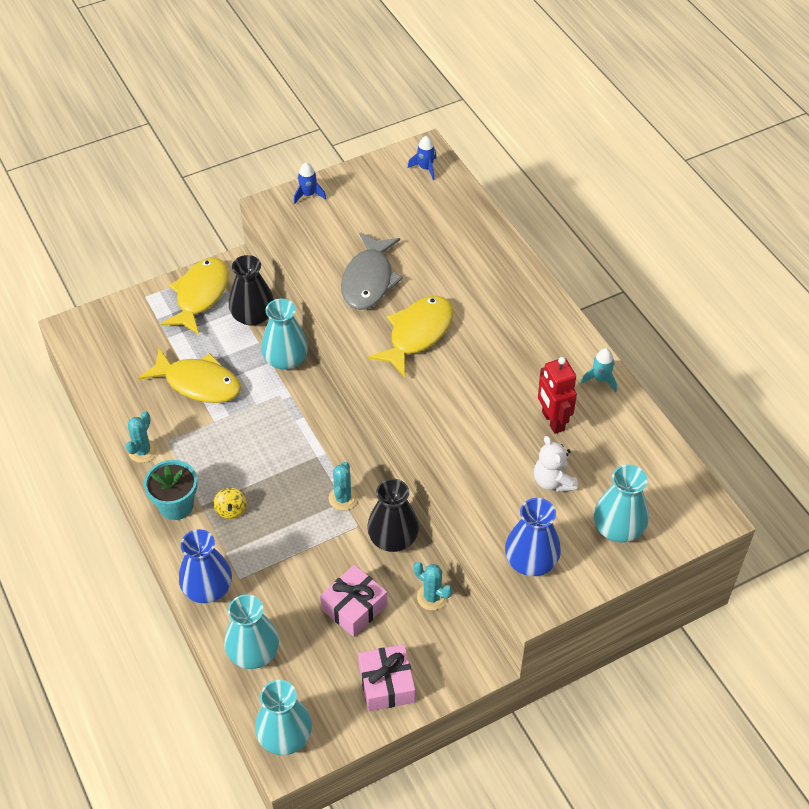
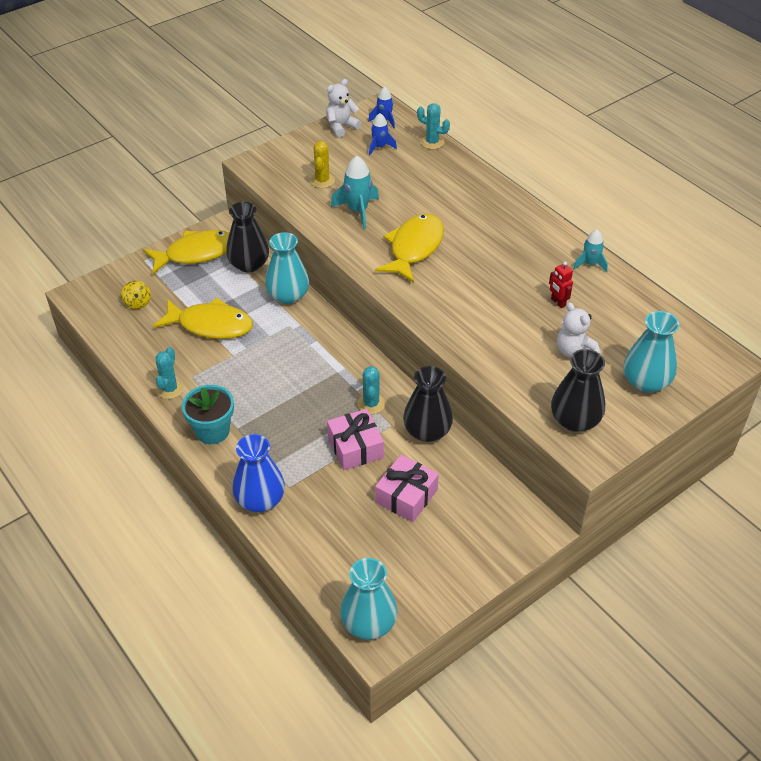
camera: 10 degrees left, 5 degrees down
yellow fish [161,258,229,335] -> yellow fish turned 60 degrees clockwise [143,230,229,274]
yellow spinning top [213,488,247,519] -> yellow spinning top moved to [121,281,151,309]
turquoise vase [224,594,279,669] -> none
blue rocket [294,163,326,204] -> blue rocket moved to [369,113,397,156]
grey fish [341,232,403,310] -> turquoise rocket [331,156,379,229]
pink gift [358,644,415,711] -> pink gift moved to [327,409,384,470]
turquoise cactus [414,562,452,610] -> turquoise cactus moved to [417,103,450,149]
blue vase [505,498,561,576] -> black vase [551,349,605,432]
red robot [538,357,577,434] -> red robot [549,262,573,308], size x0.58
none -> yellow cactus [310,141,335,188]
none -> white teddy bear [326,79,361,137]

